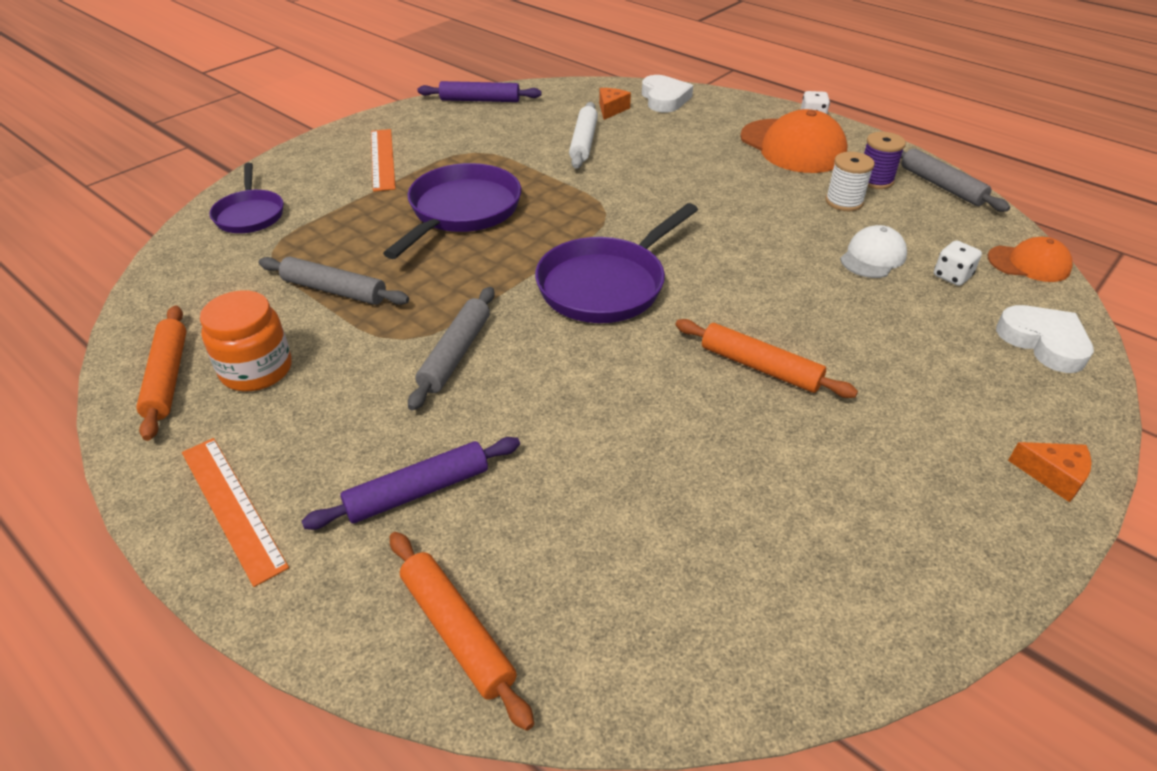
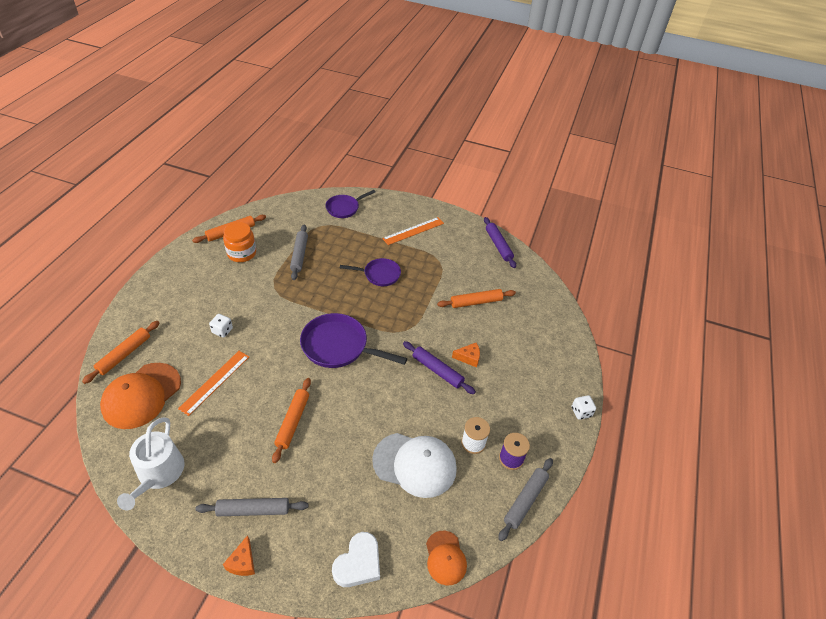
camera: 65 degrees right, 5 degrees up
orange ruler [182,438,289,587] -> orange ruler moved to [178,351,249,416]
purple rolling pin [302,437,520,530] -> purple rolling pin moved to [403,341,476,394]
purple pan [383,163,521,259] -> purple pan [340,258,401,286], size x0.62
grey rolling pin [408,287,495,411] -> grey rolling pin moved to [195,498,308,516]
white rolling pin [569,102,598,169] -> orange rolling pin [437,289,516,308]
orange cheese [599,88,631,120] -> orange cheese moved to [452,343,480,367]
white heart [642,75,693,112] -> none
orange cap [740,109,848,173] -> orange cap moved to [100,363,181,429]
white cap [840,225,907,278] -> white cap [372,433,457,498], size x1.77
white dice [934,241,982,286] -> white dice moved to [209,314,233,338]
none -> white watering can [117,417,184,510]

